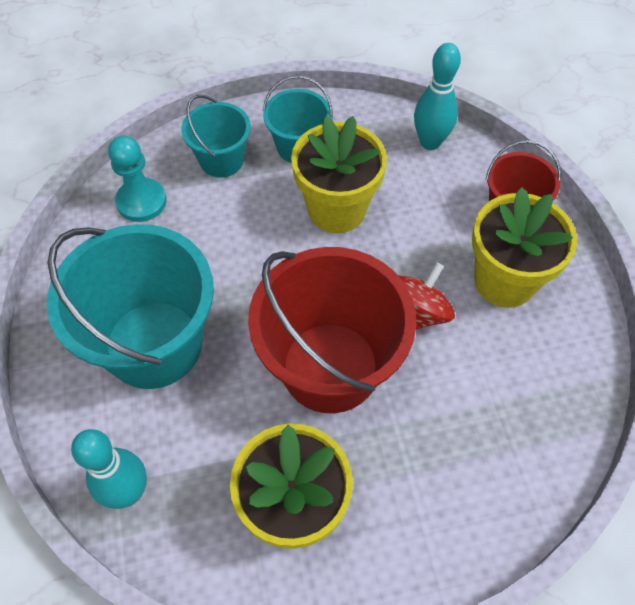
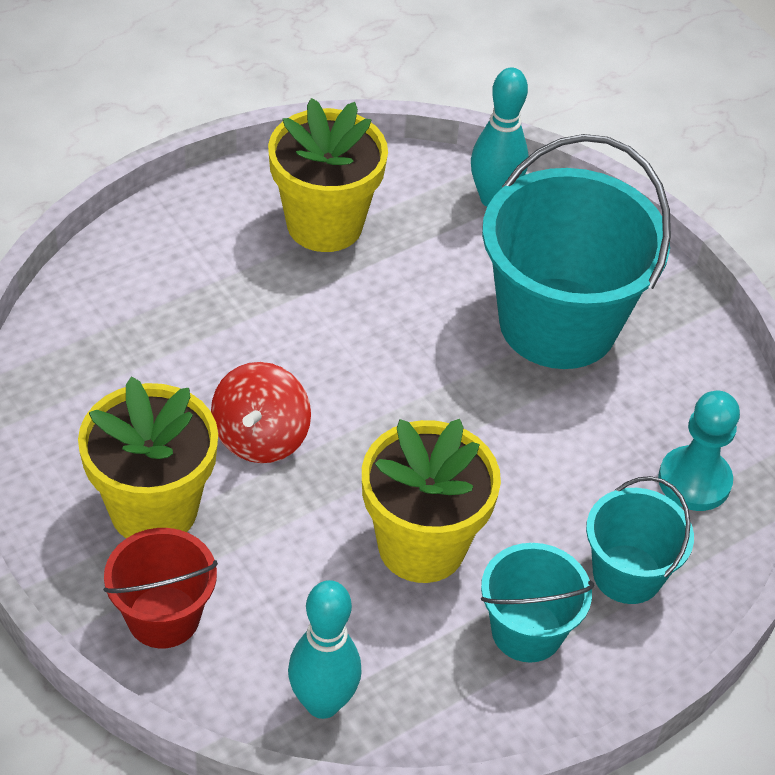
camera: 155 degrees right, 10 degrees down
red bucket [248,247,417,413] -> none

